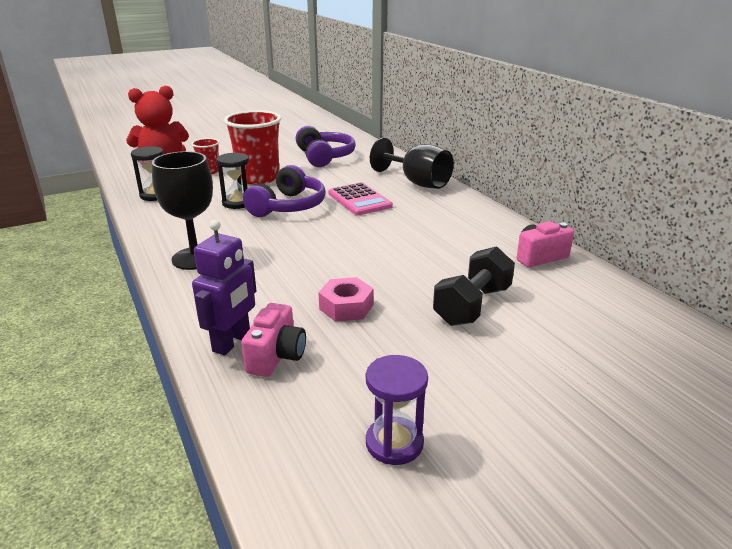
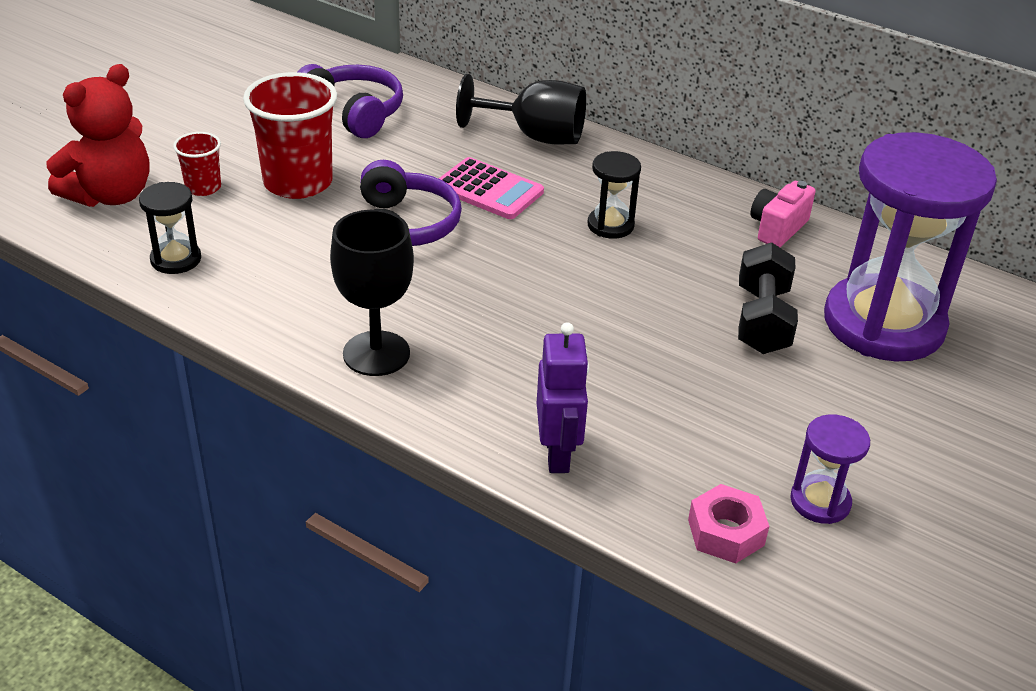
camera: 30 degrees left, 10 degrees up
black hourglass [216,152,249,209] -> black hourglass moved to [587,151,641,239]
pink camera [241,303,306,377] -> none
pink nut [318,277,374,322] -> pink nut moved to [688,484,769,563]
none -> purple hourglass [824,132,997,361]

